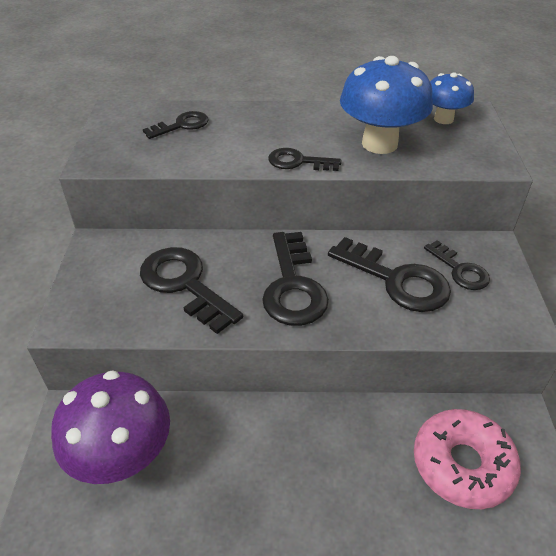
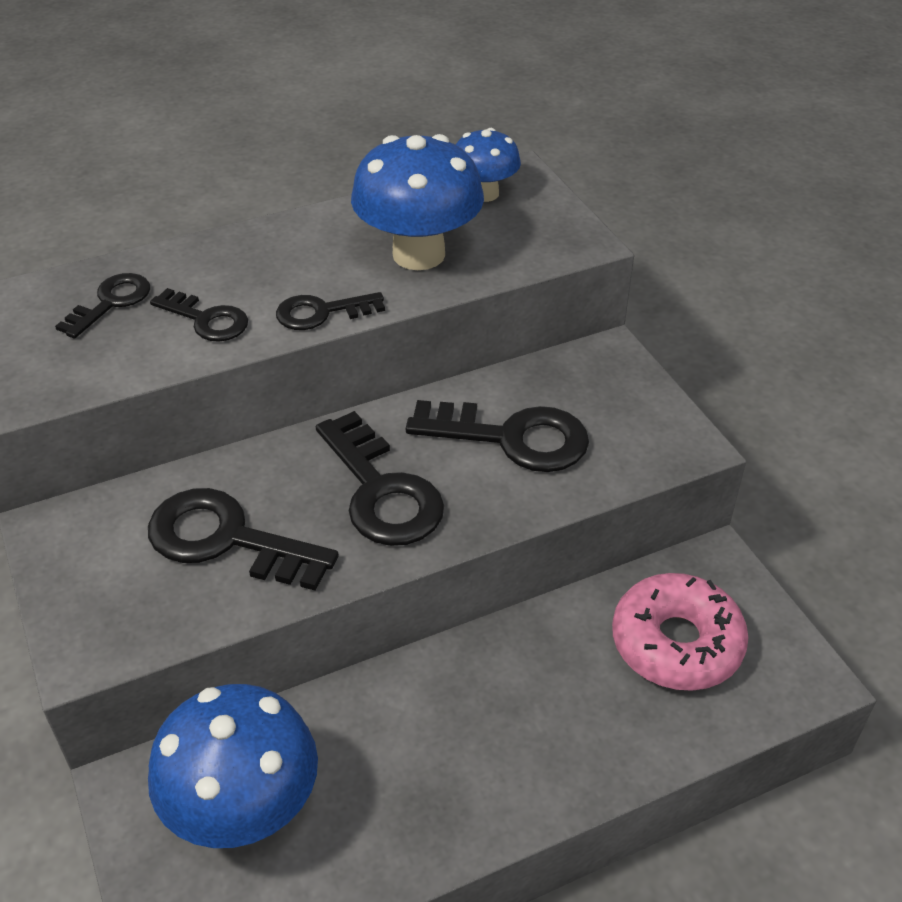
camera: 25 degrees left, 0 degrees up
purple mushroom [51,370,170,484] -> blue mushroom [148,684,318,848]
black key [424,240,490,290] -> black key moved to [150,288,248,342]

